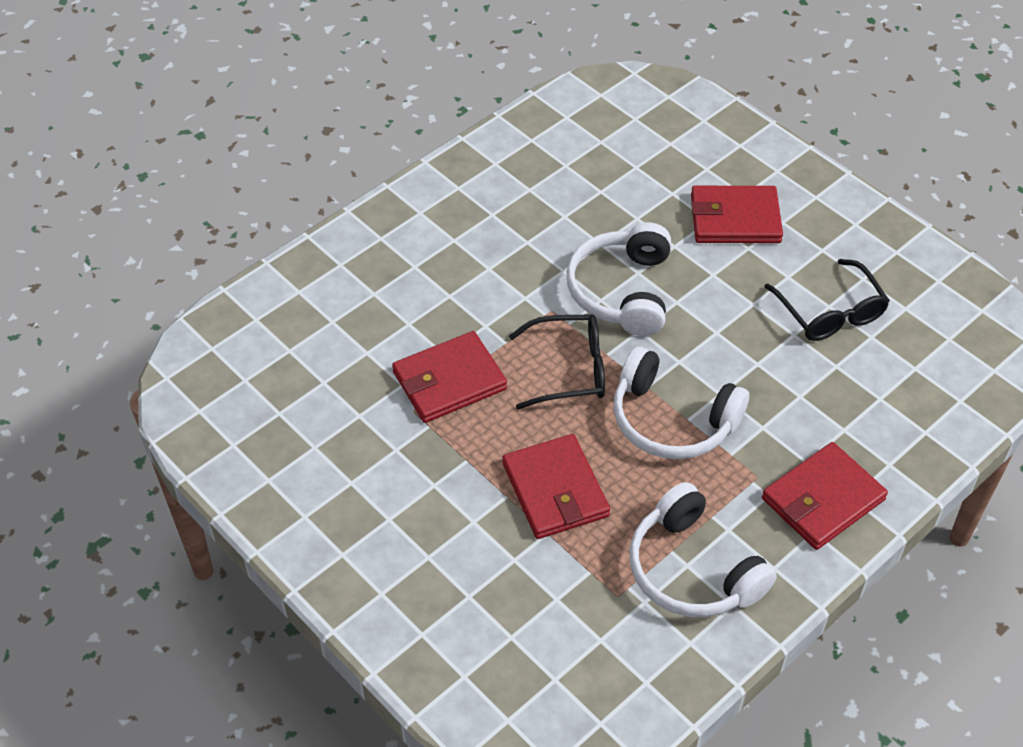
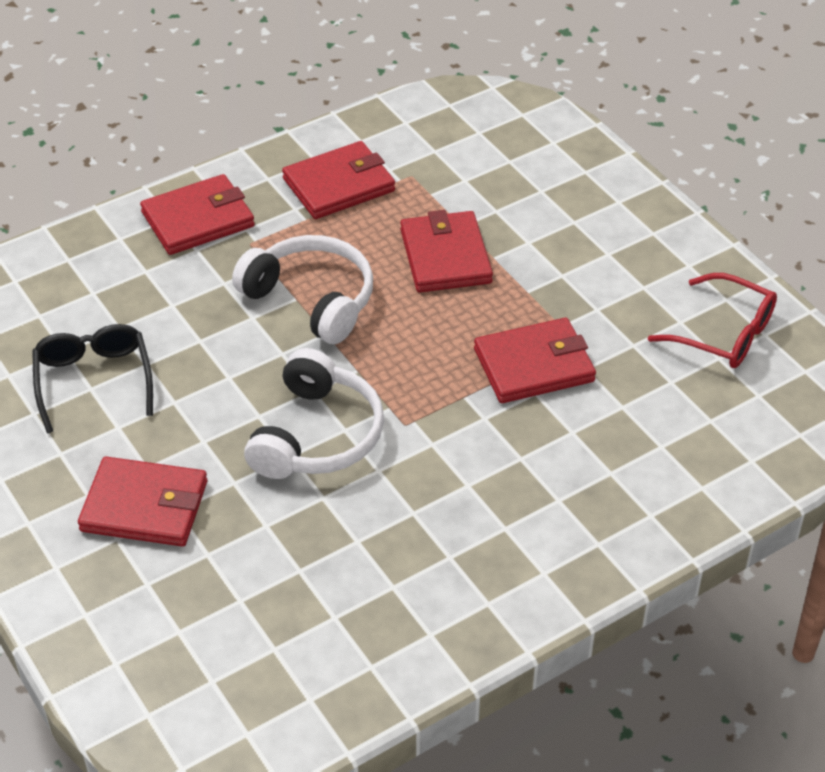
camera: 170 degrees left, 5 degrees down
black glasses [509,314,605,410] -> none
white headphones [629,482,777,617] -> red wallet [282,141,395,219]
none -> red glasses [648,273,777,368]

